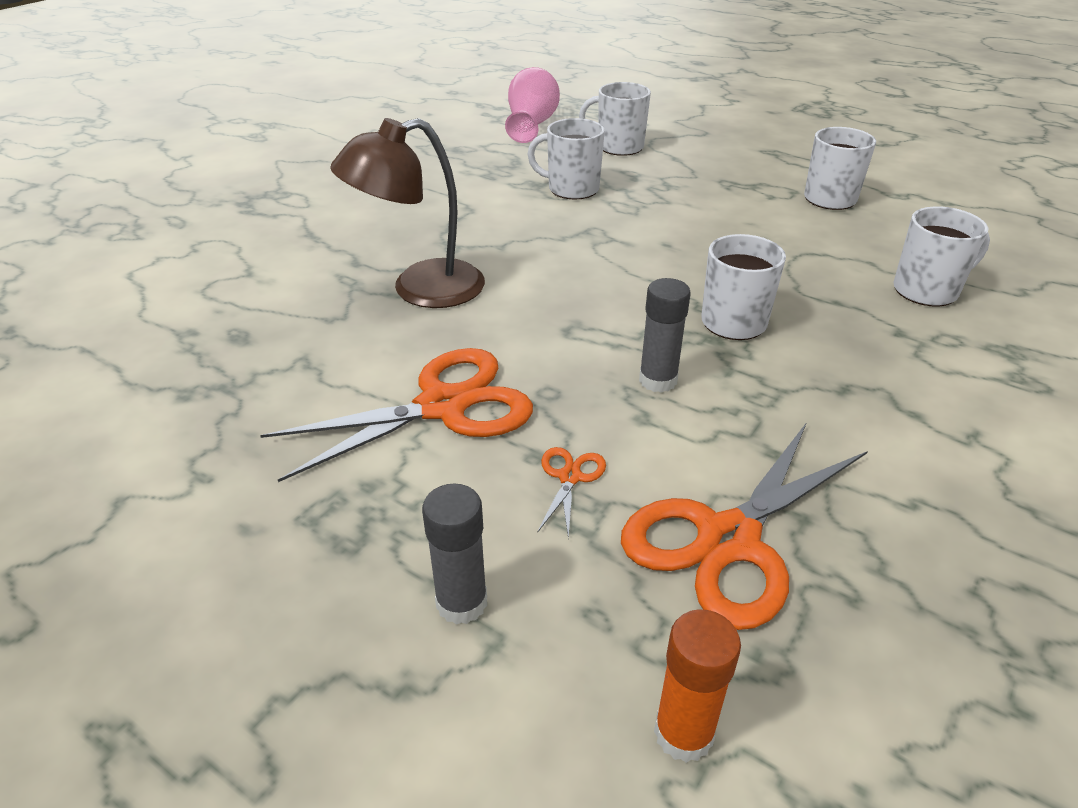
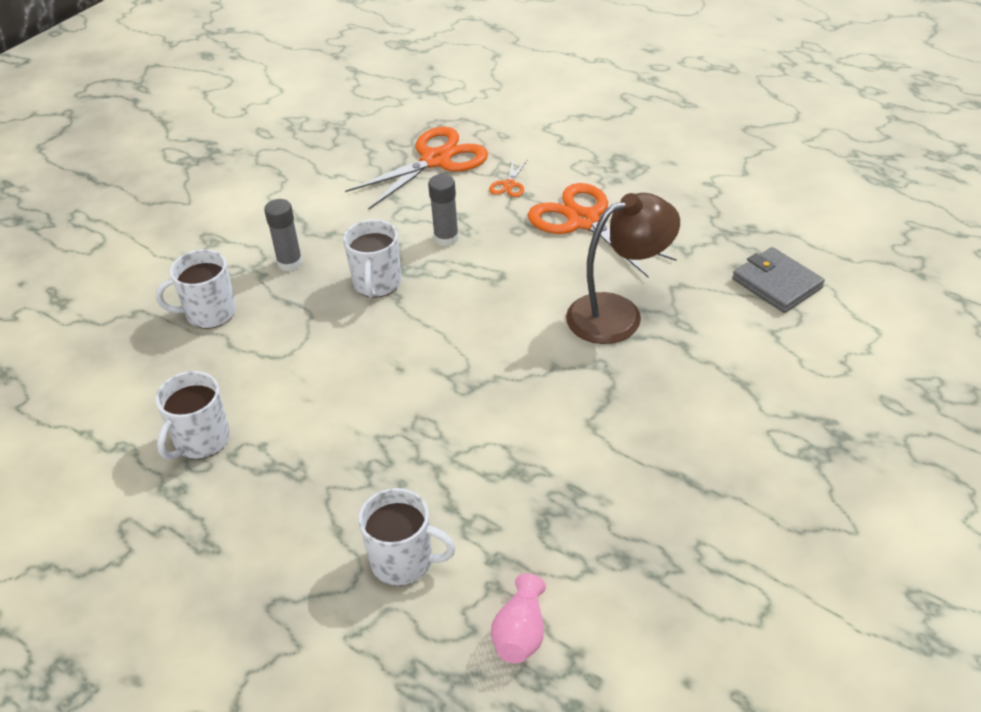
camera: 175 degrees left, 5 degrees up
orange scissors [260,348,533,482] -> orange scissors turned 75 degrees clockwise [528,183,677,277]
grey glue stick [422,484,487,625] -> grey glue stick moved to [264,199,303,271]
pink vase [505,67,560,143] -> pink vase [491,573,546,664], size x0.66
white mug [527,118,605,200] -> none
orange glue stick [654,609,741,763] -> none
none -> grey wallet [732,247,825,313]

